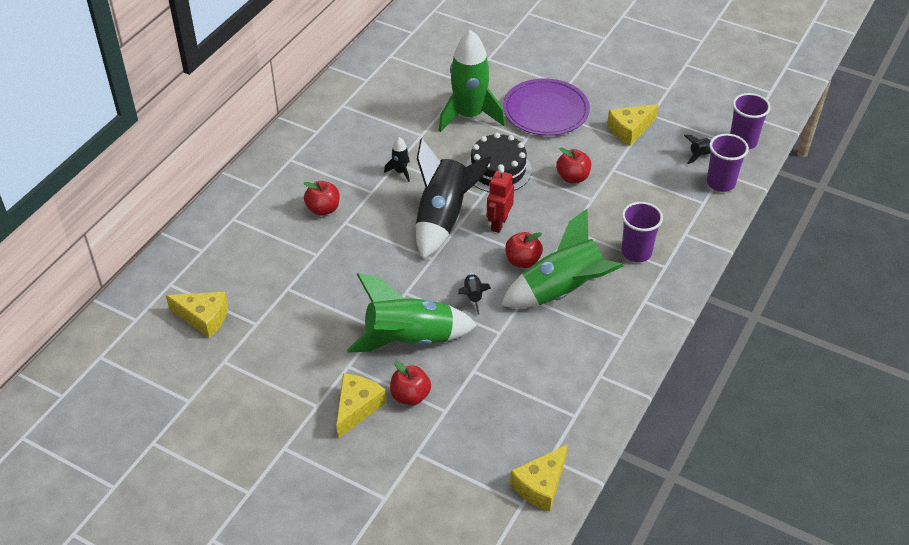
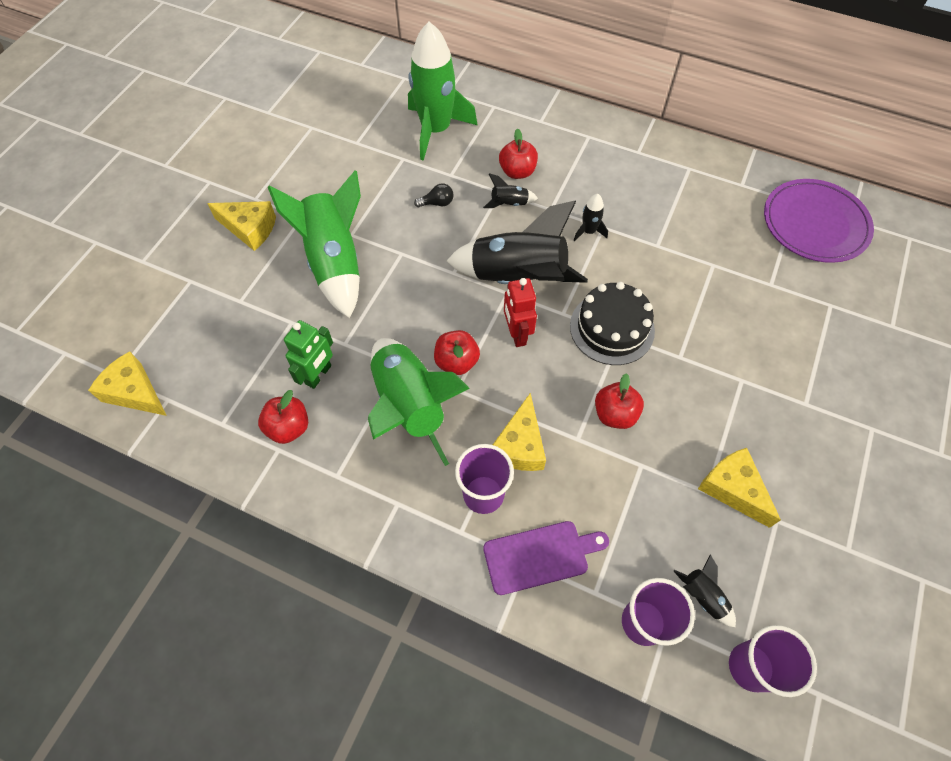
camera: 85 degrees right, 15 degrees up
yellow cheese [166,292,228,338] -> yellow cheese moved to [493,393,546,471]
red apple [390,361,431,406] -> red apple moved to [258,390,308,444]
green rocket [439,30,505,132] -> green rocket moved to [408,22,477,161]
black rocket [458,273,491,315] -> black rocket moved to [483,173,538,208]
red robot [487,168,514,233] -> red robot turned 120 degrees counterclockwise [504,278,537,347]
purple plate [503,78,590,136] -> purple plate moved to [764,179,874,263]
none -> green robot [284,320,333,389]
none -> black light bulb [414,183,454,207]
none -> purple cutting board [483,521,609,595]

